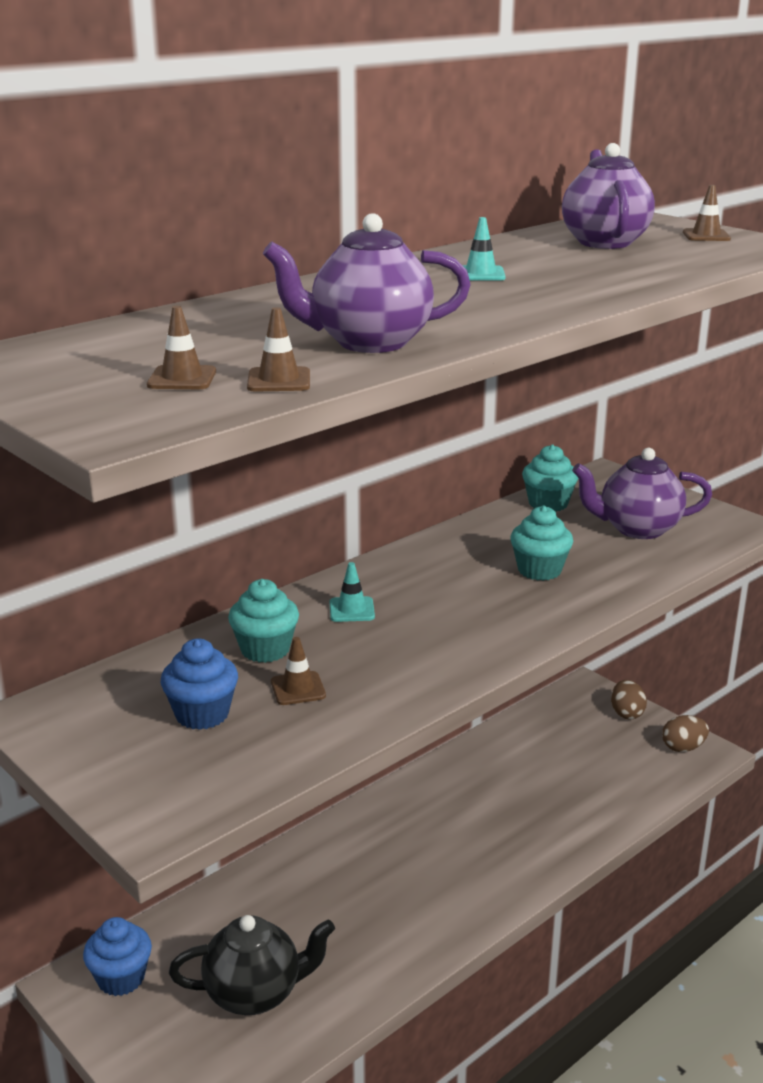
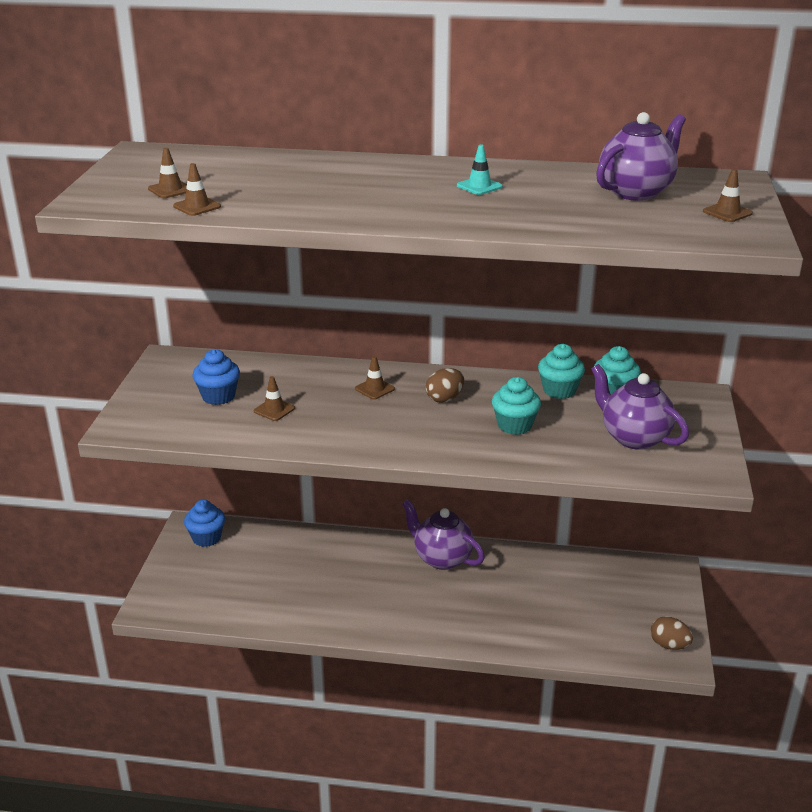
camera: 50 degrees right, 5 degrees up
black teapot [169,915,335,1015] -> none
turquoise cupcake [228,579,299,663] -> turquoise cupcake moved to [538,344,585,399]
purple teapot [263,213,471,353] -> purple teapot moved to [402,499,485,570]
turquoise traffic cone [329,562,375,622] -> brown traffic cone [355,356,395,400]
brown egg [611,680,647,720] -> brown egg moved to [426,368,464,403]

